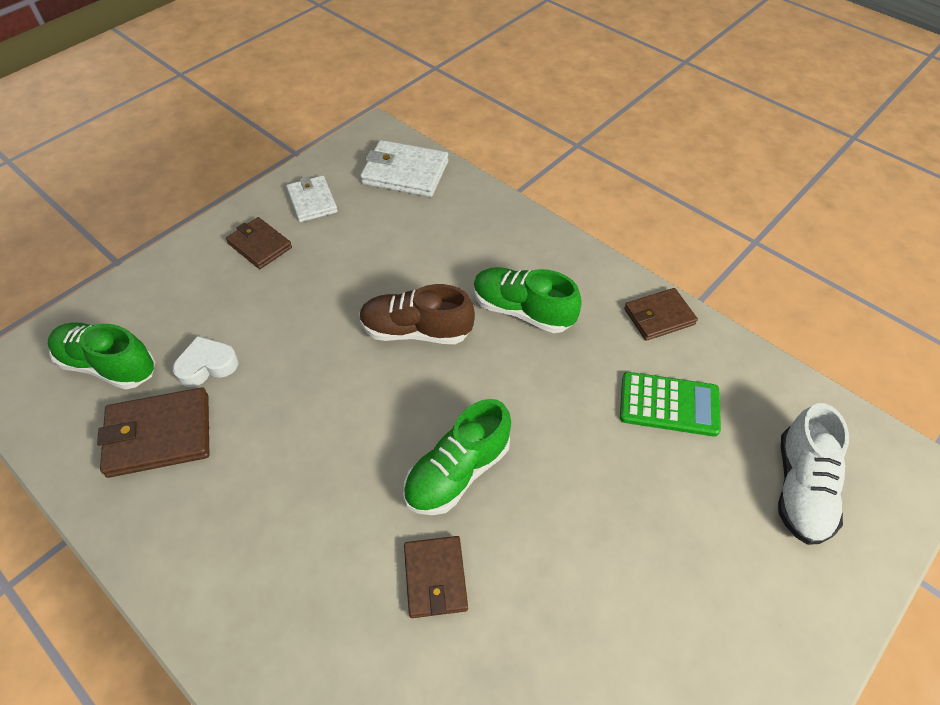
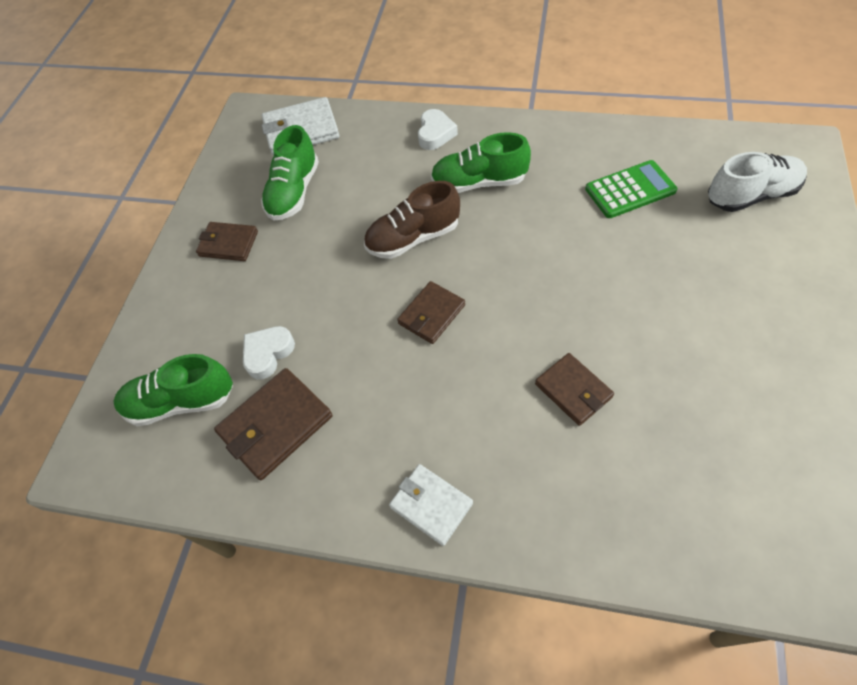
camera: 25 degrees left, 5 degrees up
white wallet [286,176,338,222] -> white wallet moved to [389,464,473,546]
green shoe [403,399,511,515] -> green shoe moved to [261,125,319,221]
brown wallet [624,288,698,341] -> brown wallet moved to [397,281,465,344]
white shoe [778,403,849,545] -> white shoe turned 90 degrees counterclockwise [708,152,807,212]
none -> white heart [418,109,458,150]

